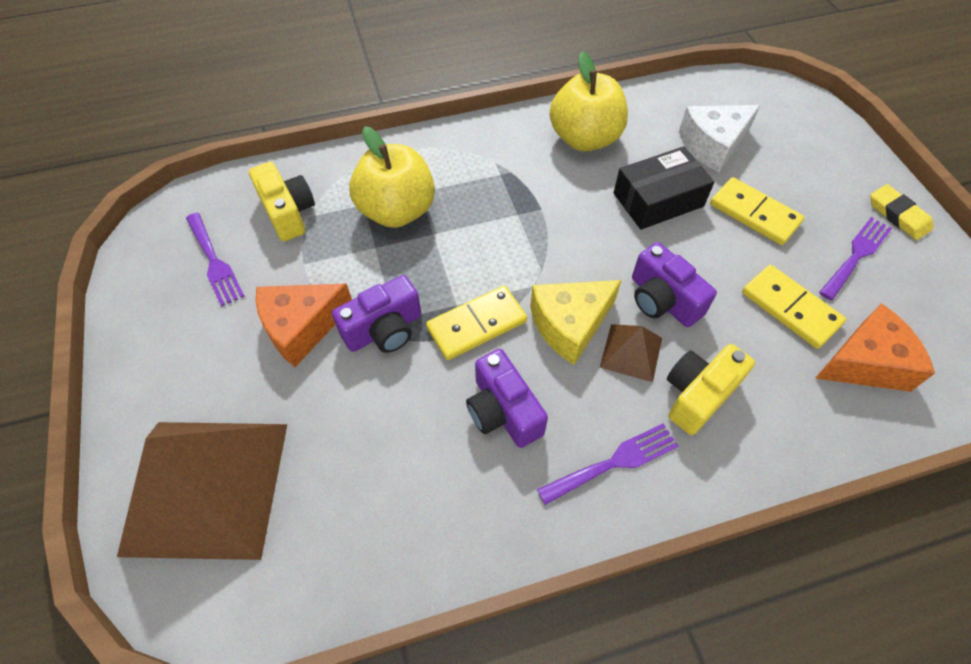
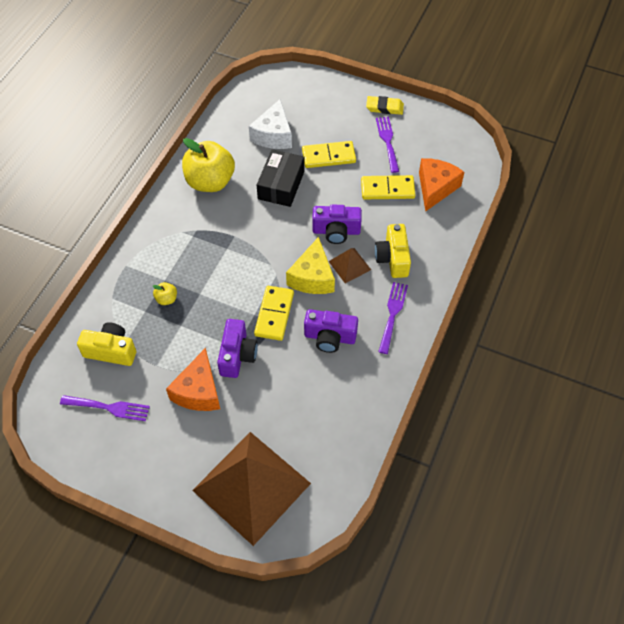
camera: 50 degrees left, 0 degrees up
yellow apple [349,126,435,228] -> yellow apple [153,282,177,305], size x0.42

